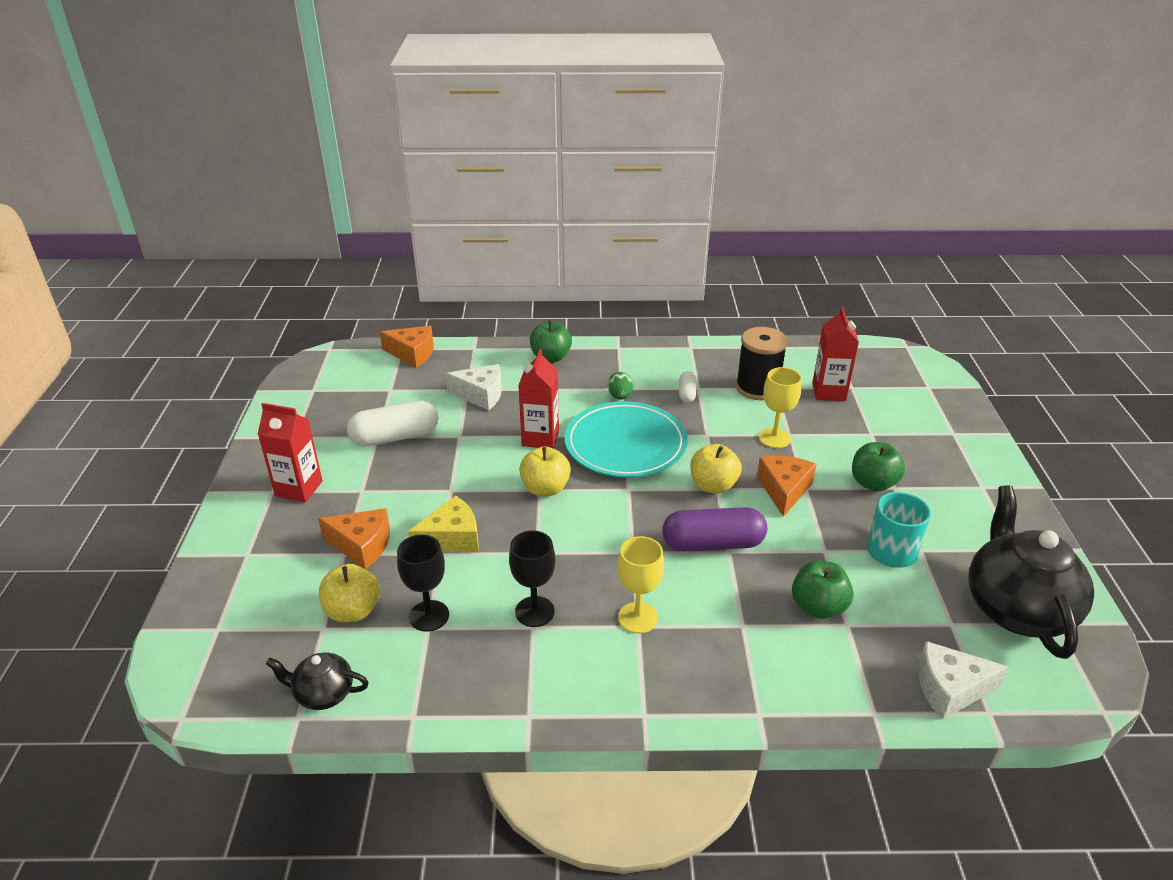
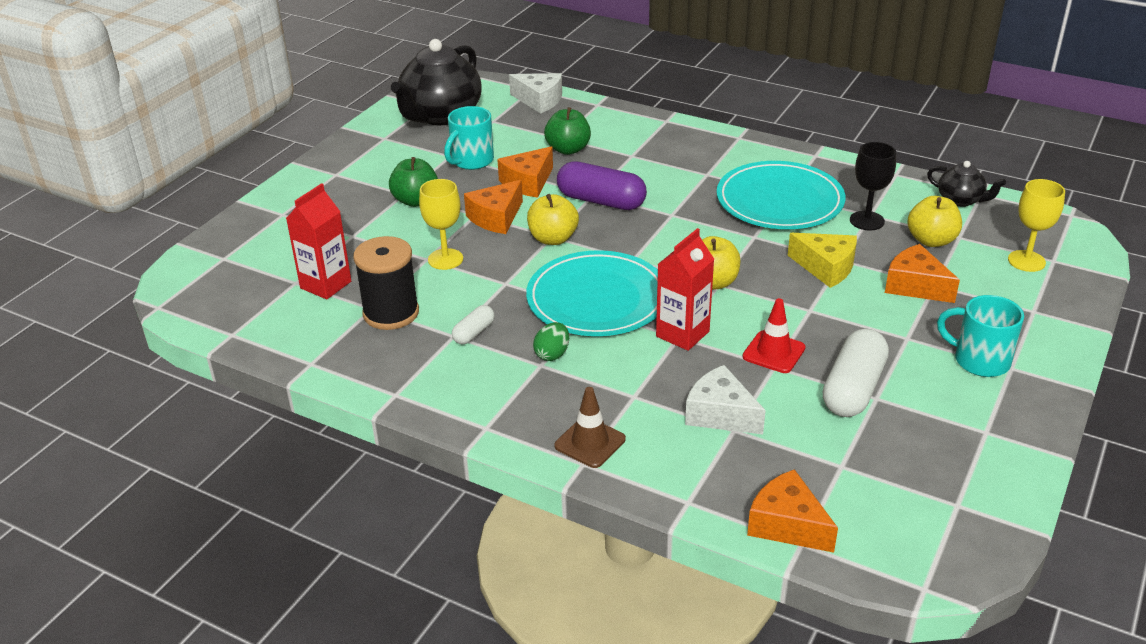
camera: 150 degrees left, 0 degrees up
red carton [257,403,322,503] -> turquoise mug [937,295,1024,377]
white capsule [347,401,439,446] -> white capsule turned 75 degrees counterclockwise [823,328,889,417]
yellow cheese [408,496,478,552] -> yellow cheese turned 150 degrees counterclockwise [788,233,857,288]
black goblet [509,530,555,627] -> turquoise plate [717,161,846,229]
green apple [530,320,572,363] -> brown traffic cone [555,387,626,468]
yellow goblet [617,536,664,634] -> yellow goblet moved to [1008,179,1065,272]
none -> orange cheese [497,146,553,198]
none -> red traffic cone [742,298,806,373]

